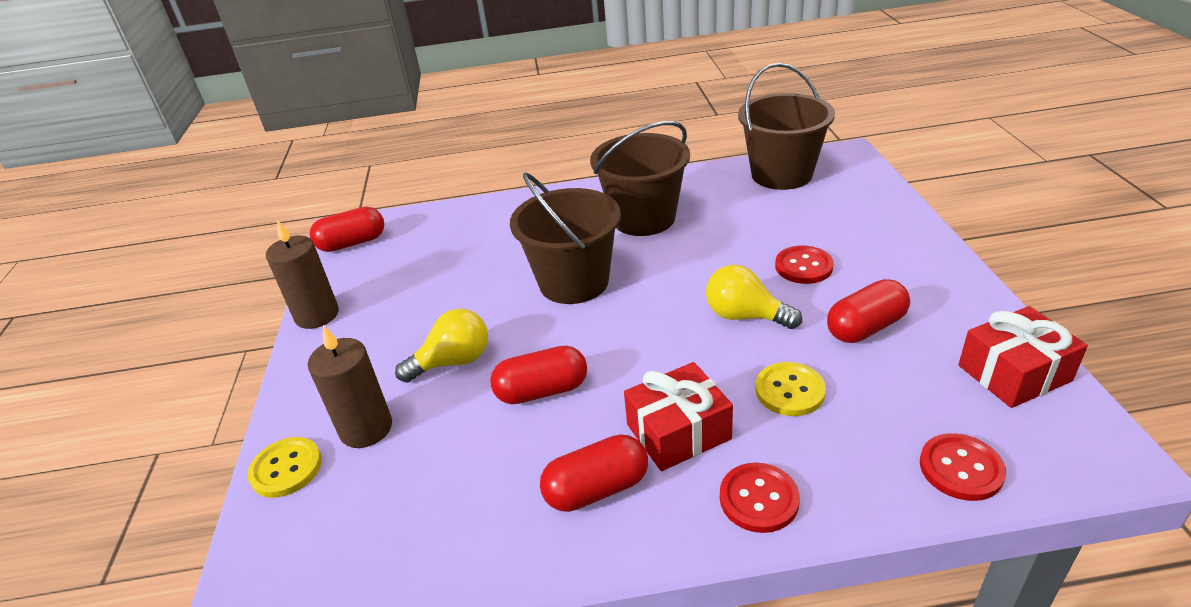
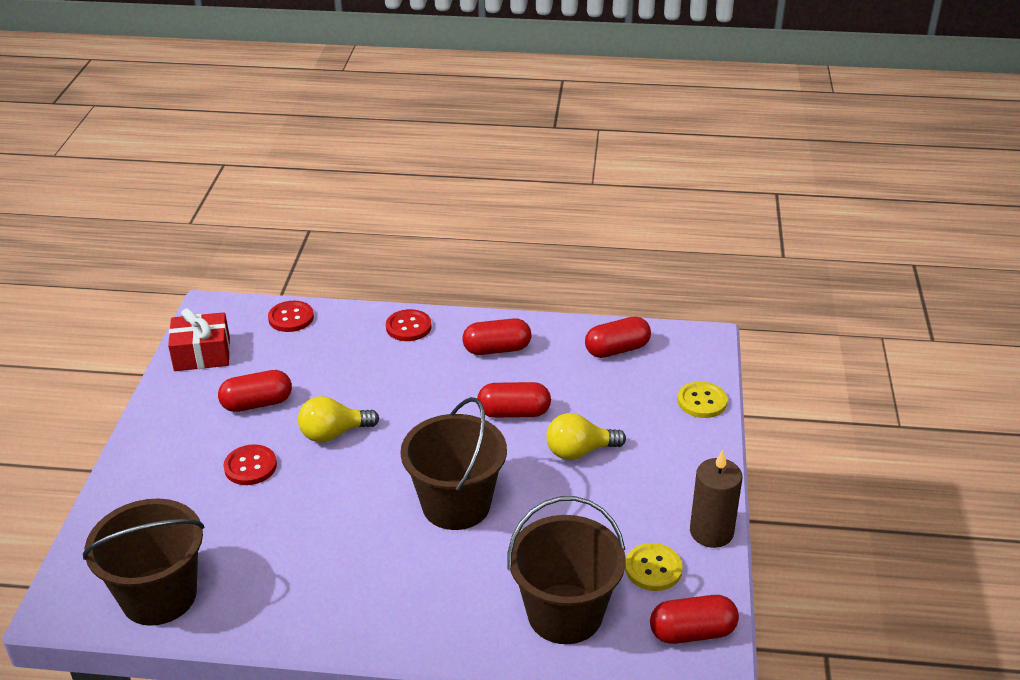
camera: 170 degrees left, 0 degrees up
brown candle [308,325,392,448] -> none
brown bucket [590,121,690,236] -> brown bucket moved to [507,496,625,644]
red gift [624,362,733,471] -> none
yellow light bulb [706,265,802,329] -> yellow light bulb turned 120 degrees clockwise [298,396,379,442]
yellow button [756,362,826,416] -> yellow button moved to [625,543,683,591]
none -> red capsule [585,316,651,358]

